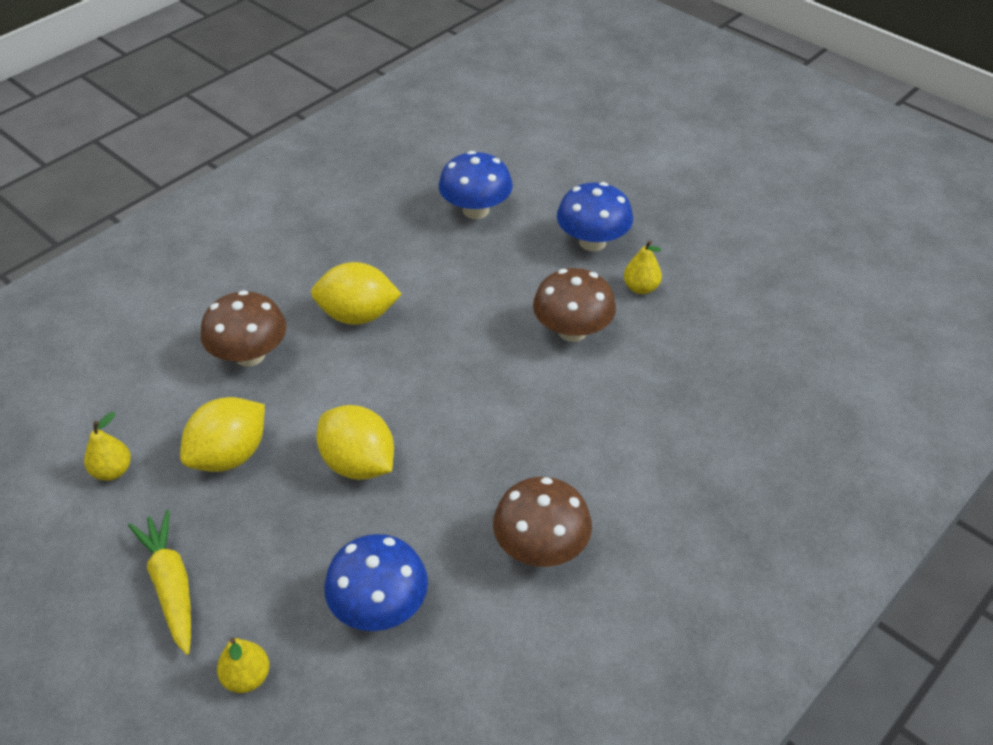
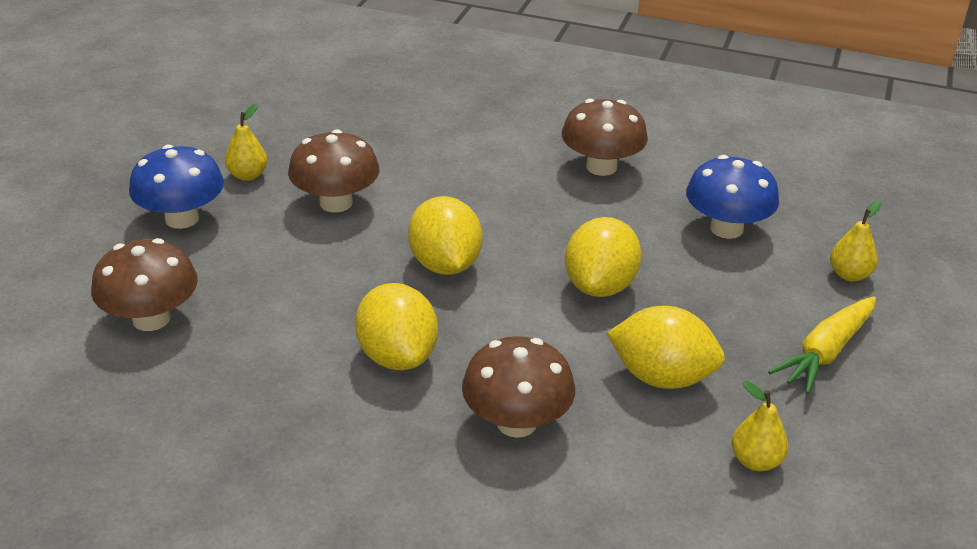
camera: 115 degrees left, 10 degrees down
blue mushroom [439,151,513,219] -> brown mushroom [91,238,198,331]
none -> yellow lemon [408,196,482,275]

